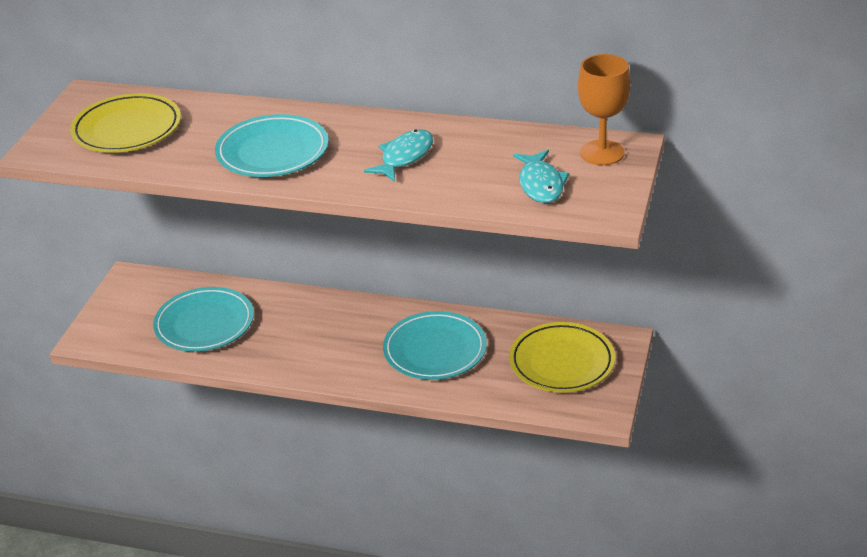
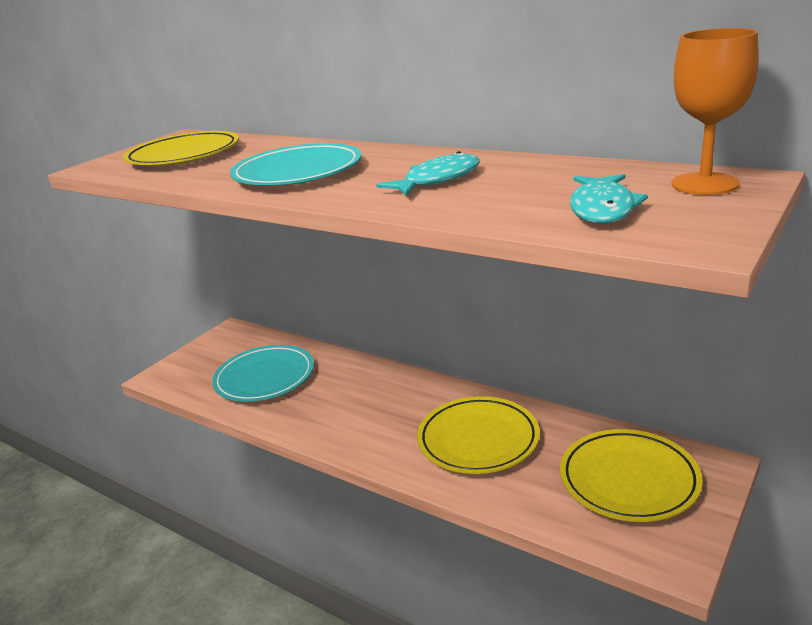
camera: 20 degrees right, 10 degrees down
turquoise plate [383,311,487,380] -> yellow plate [417,396,540,474]

